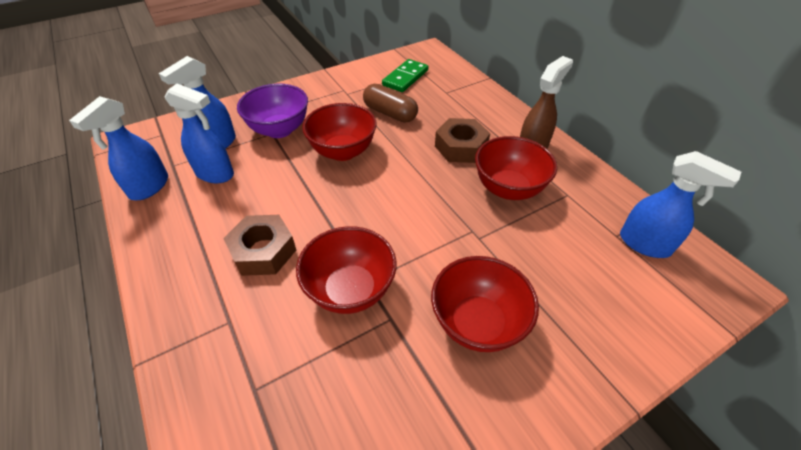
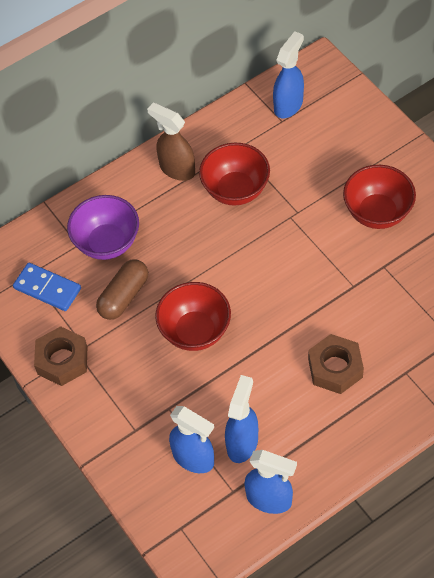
camera: 90 degrees left, 10 degrees up
purple bowl [237,84,308,138] -> purple bowl moved to [67,195,139,260]
red bowl [296,226,397,314] -> none
green domino [382,59,428,92] -> blue domino [13,263,81,311]
brown nut [435,118,490,163] -> brown nut moved to [34,326,87,386]

